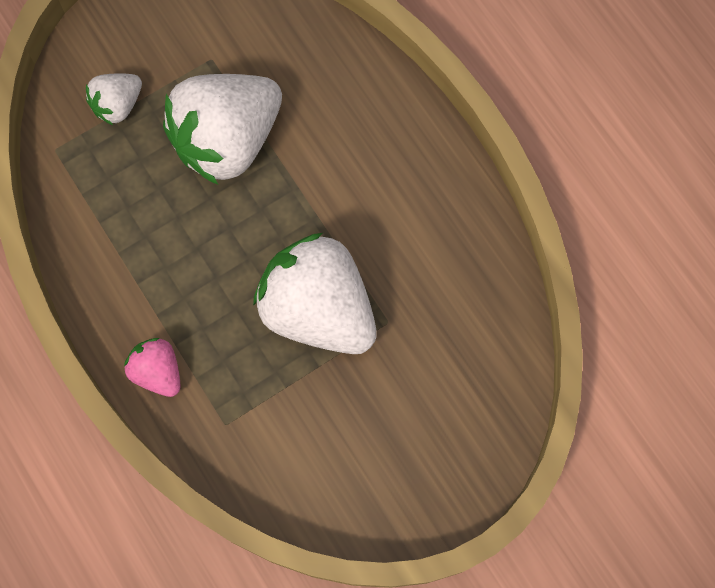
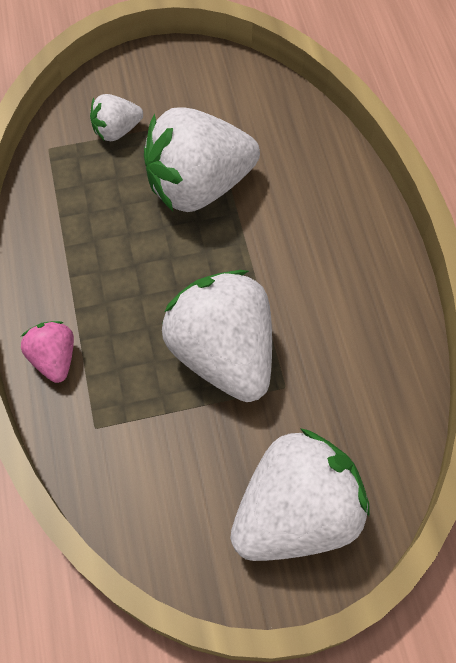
camera: 20 degrees right, 10 degrees down
none -> white strawberry [230,428,370,561]

